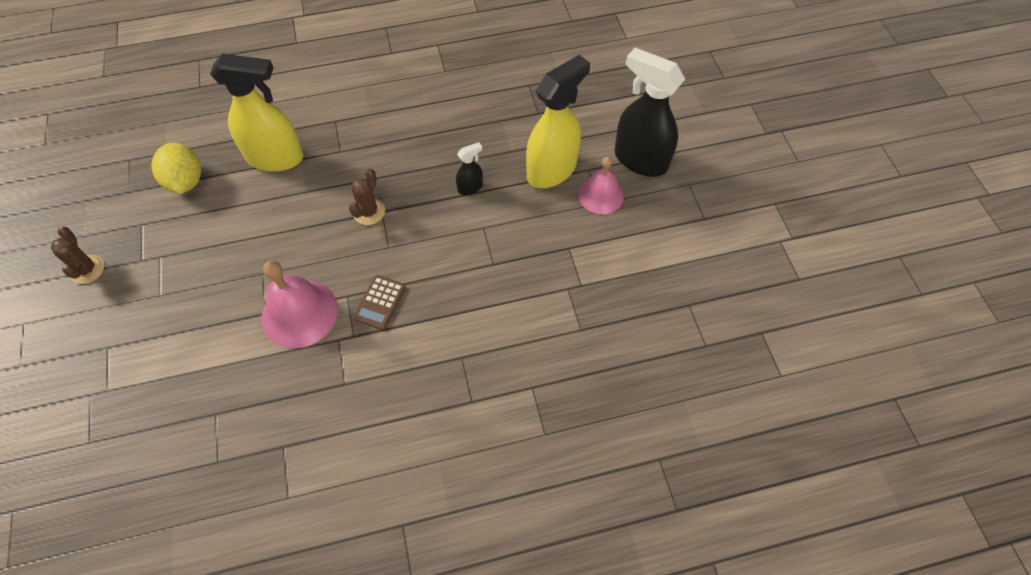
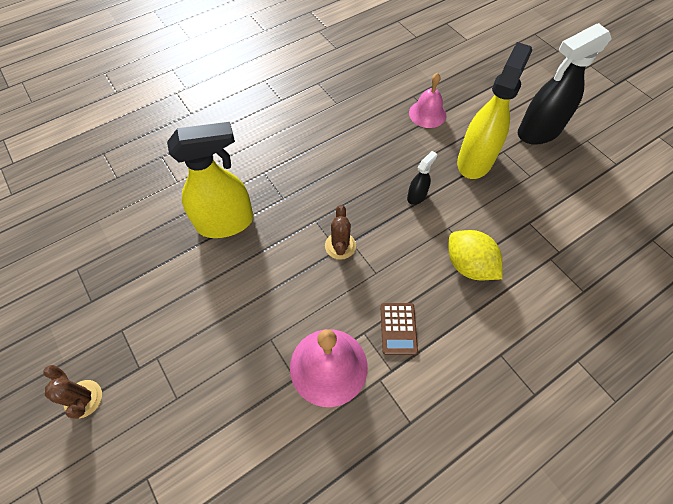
camera: 20 degrees left, 0 degrees up
yellow lemon [151,143,201,194] -> yellow lemon moved to [449,230,503,280]
pink bell [578,157,624,214] -> pink bell moved to [409,73,446,128]
black spray bottle [615,48,685,177] -> black spray bottle turned 45 degrees counterclockwise [518,23,612,145]

